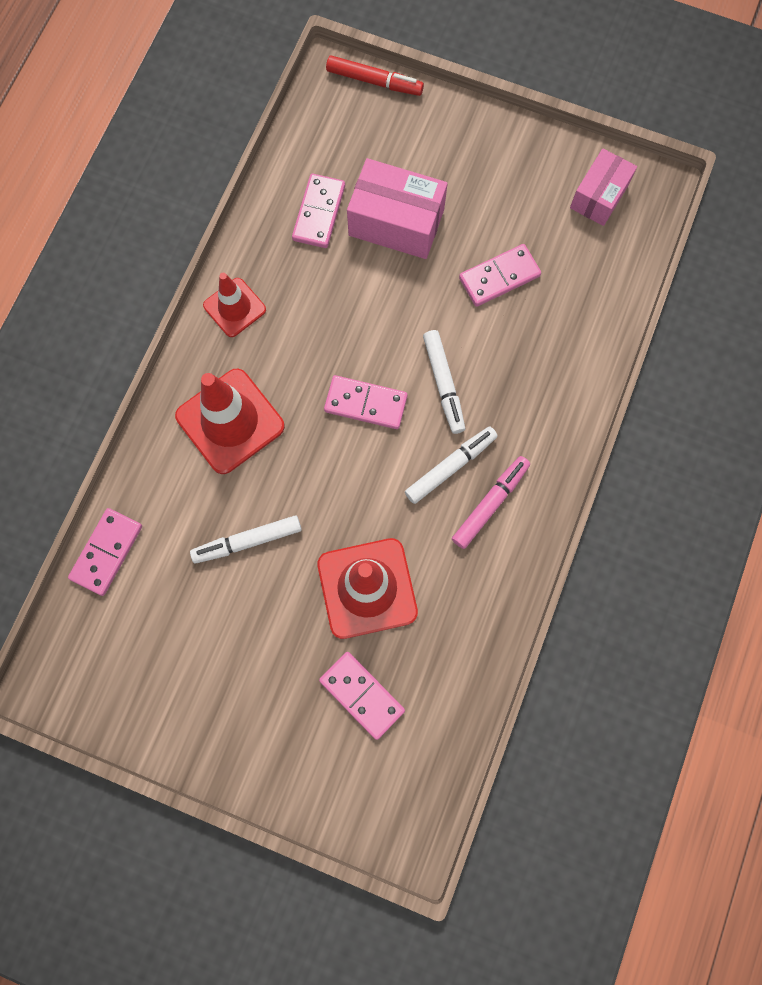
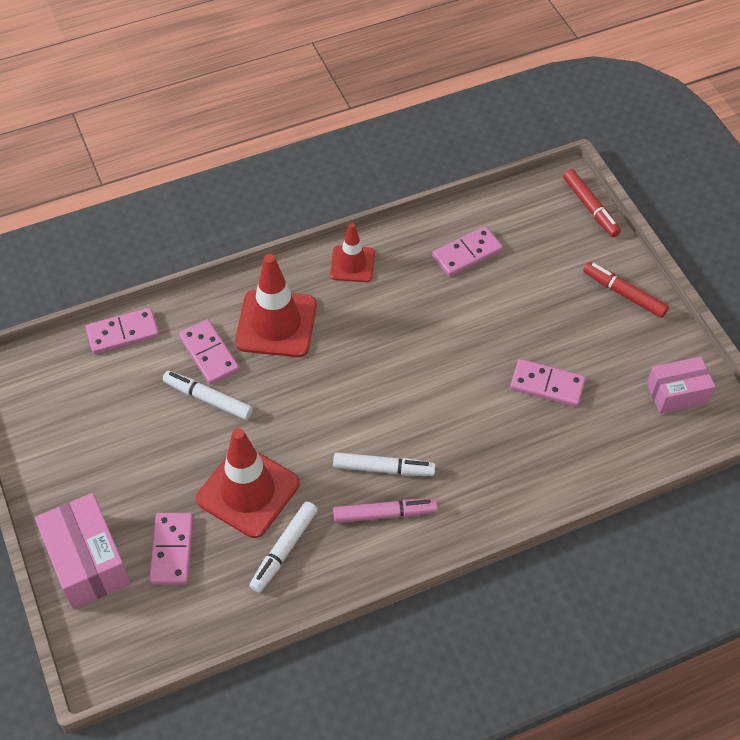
camera: 45 degrees right, 20 degrees down
pink domino [324,375,408,429] -> pink domino moved to [179,319,239,385]
pink box [347,158,448,259] -> pink box moved to [35,493,131,609]
white marker [423,330,465,434] -> white marker moved to [249,501,318,593]
none -> red marker [583,262,669,318]

